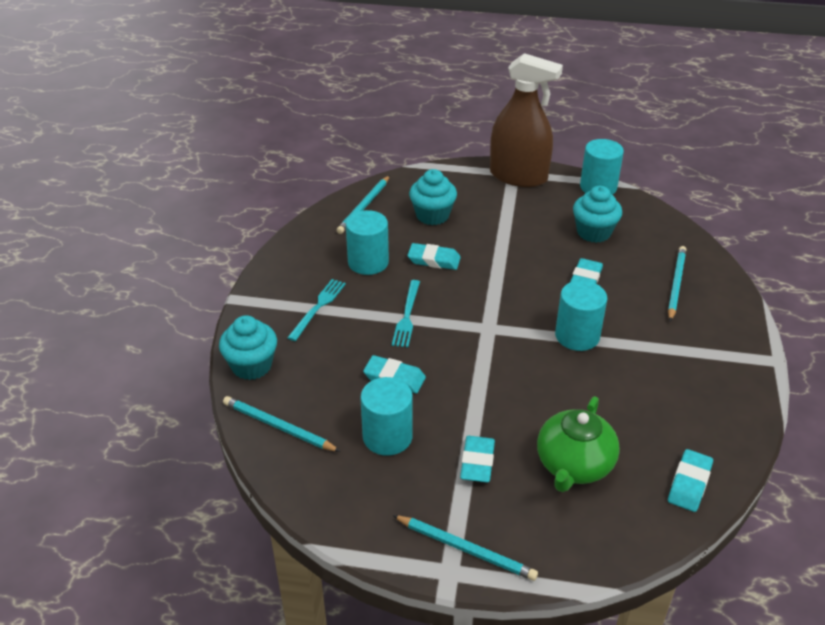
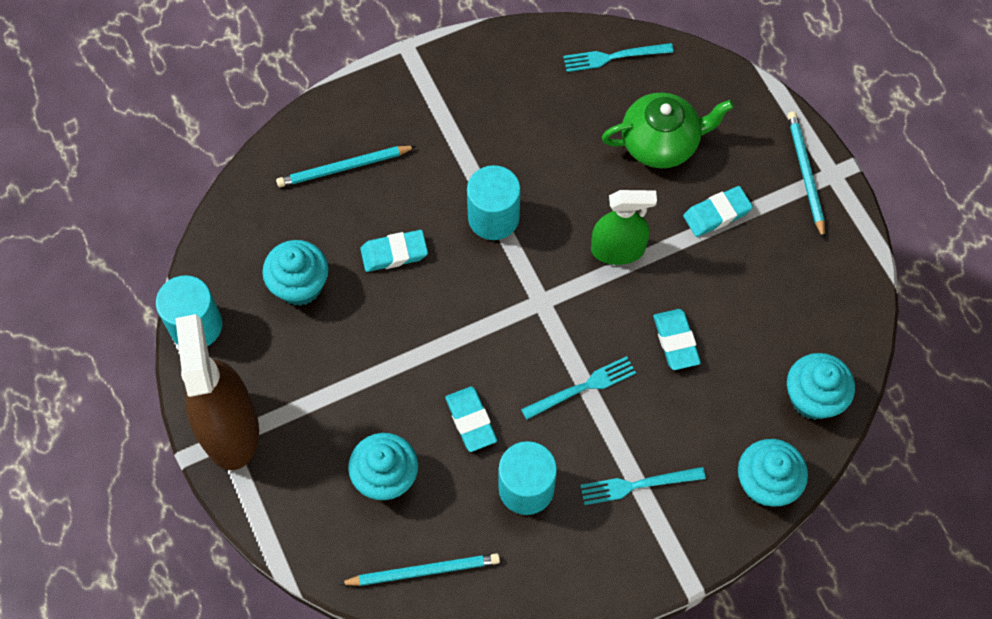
camera: 125 degrees left, 25 degrees up
turquoise pencil [223,396,341,452] -> turquoise cupcake [787,353,855,420]
turquoise cylinder [360,377,413,456] -> none
turquoise eraser [668,449,713,512] -> turquoise fork [563,43,674,72]
none -> green spray bottle [591,190,657,265]

